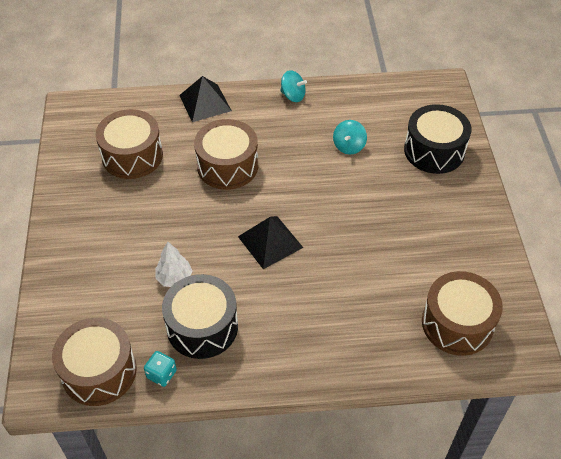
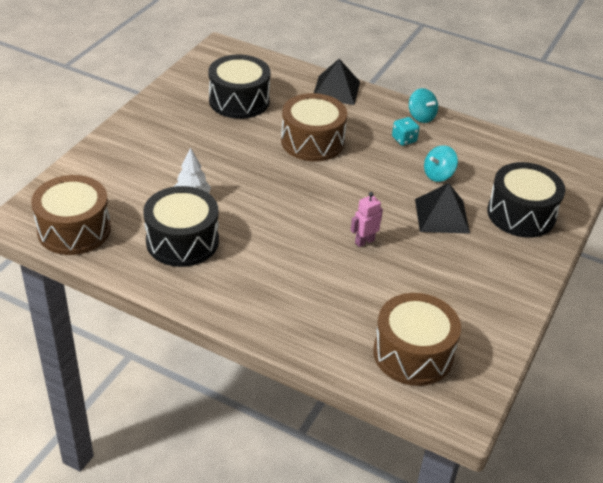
camera: 30 degrees right, 10 degrees down
brown drum [95,109,163,179] -> black drum [209,55,270,119]
turquoise dice [144,351,177,387] -> turquoise dice moved to [392,117,419,146]
black pyramid [238,216,303,269] -> black pyramid moved to [415,183,470,234]
none -> pink robot [351,192,383,247]

